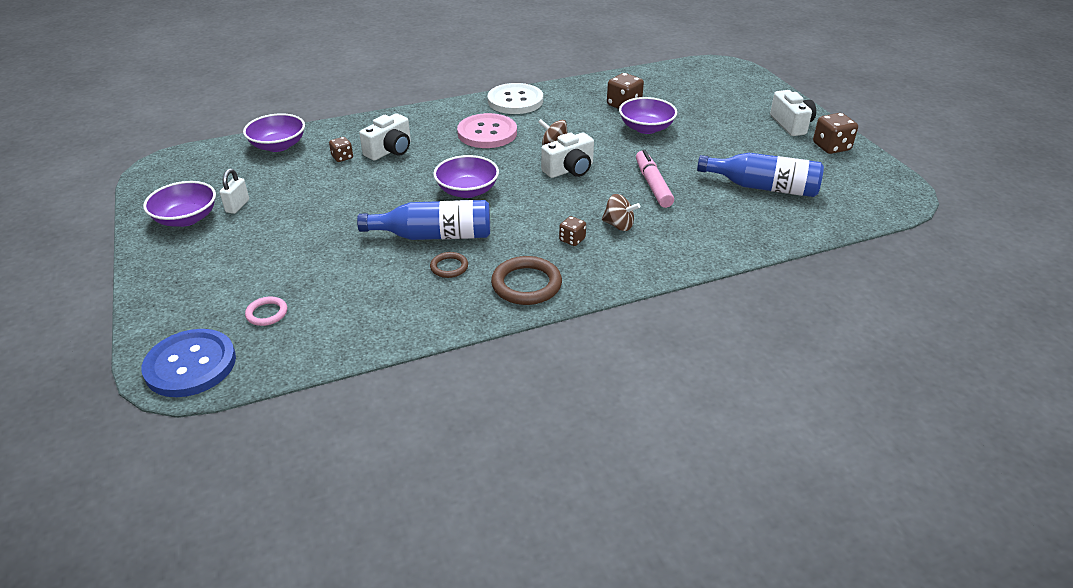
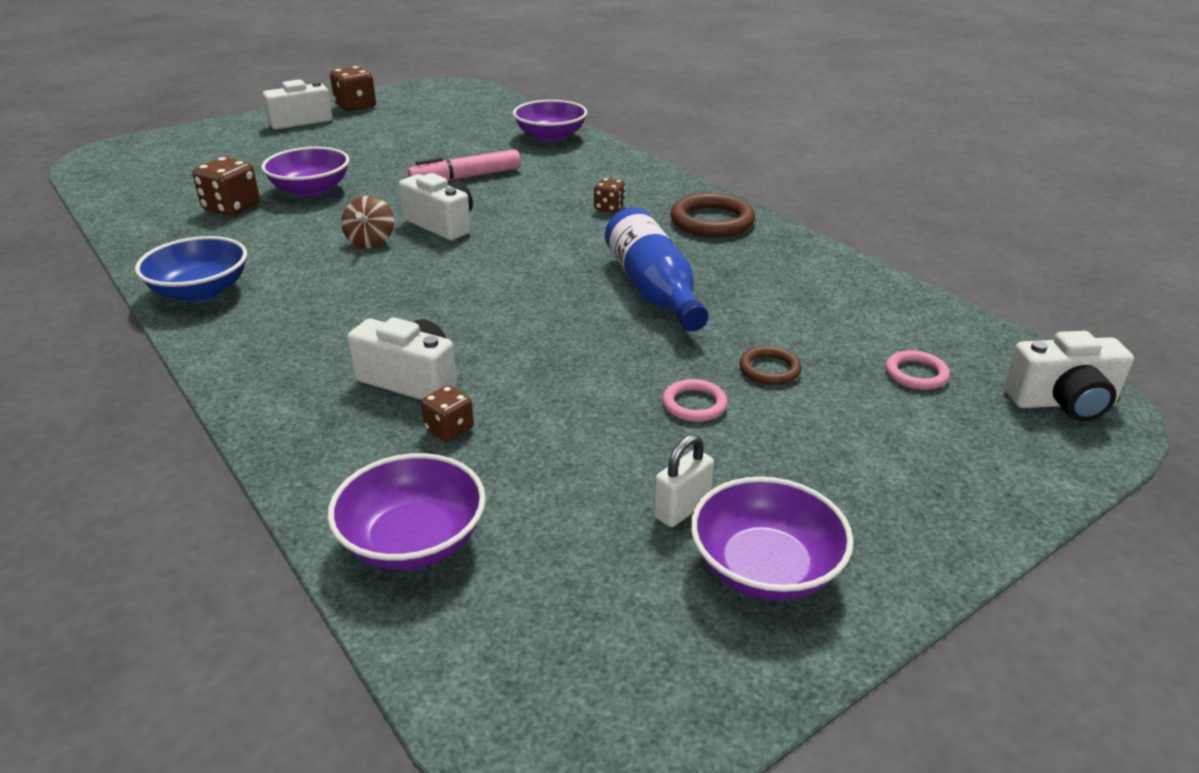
camera: 105 degrees left, 5 degrees down
blue button [142,329,236,397] -> white camera [1004,331,1134,421]
white padlock [219,169,249,214] -> white padlock turned 45 degrees counterclockwise [654,434,714,527]
brown ring [430,252,468,278] -> brown ring moved to [739,346,802,385]
purple bowl [433,155,499,198] -> purple bowl moved to [513,100,587,142]
pink button [457,113,517,148] -> none
white button [488,83,543,114] -> blue bowl [135,236,247,302]
brown spinning top [602,194,640,231] -> none
blue bottle [697,153,824,197] -> none
none -> pink ring [662,379,728,422]

